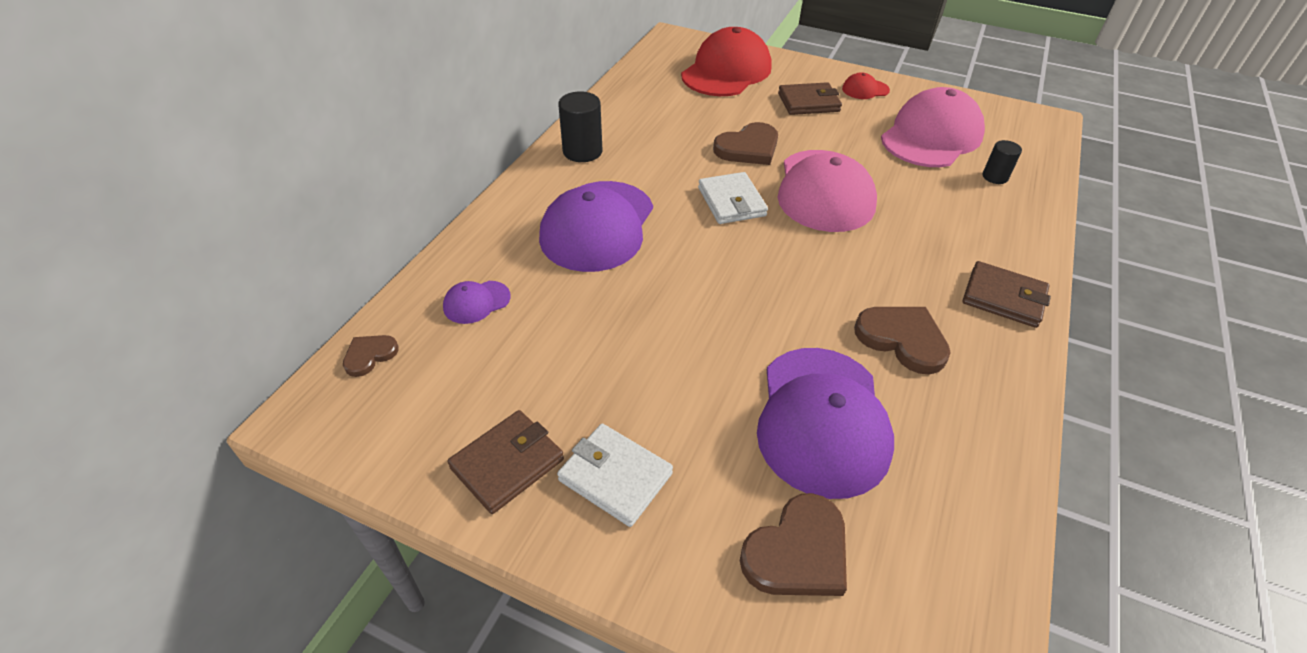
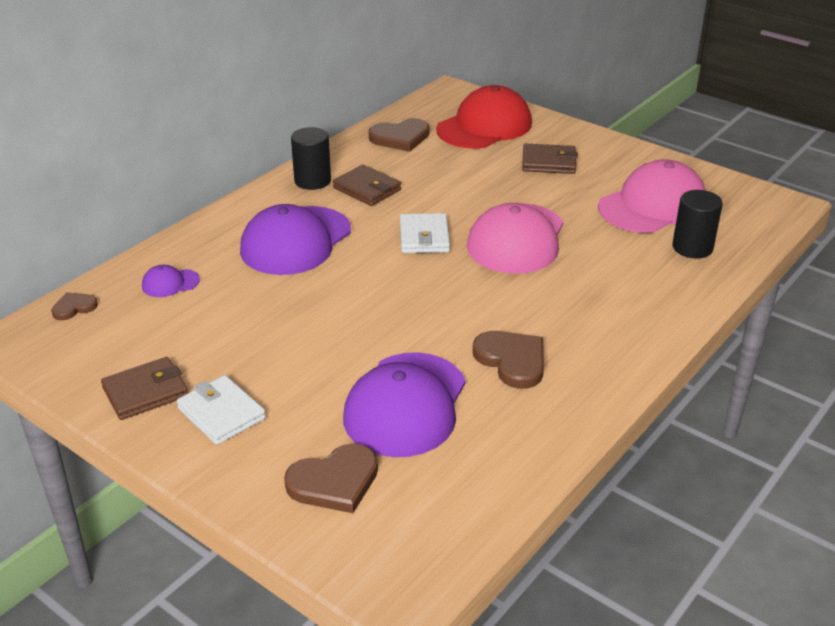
camera: 15 degrees right, 10 degrees down
brown heart [713,122,778,165] -> brown heart moved to [368,118,429,152]
red cap [842,72,890,99] -> none
brown wallet [963,261,1051,328] -> brown wallet moved to [333,165,401,206]
black cylinder [983,140,1022,184] -> black cylinder [672,190,723,258], size x1.62

